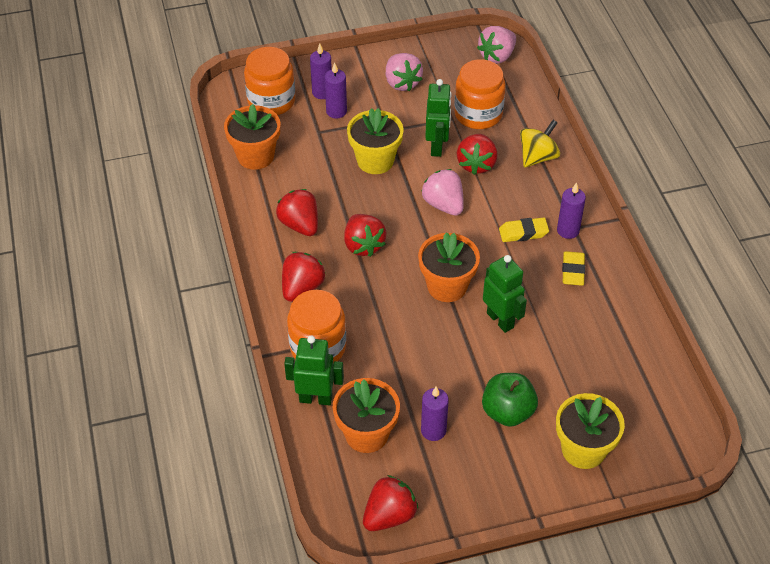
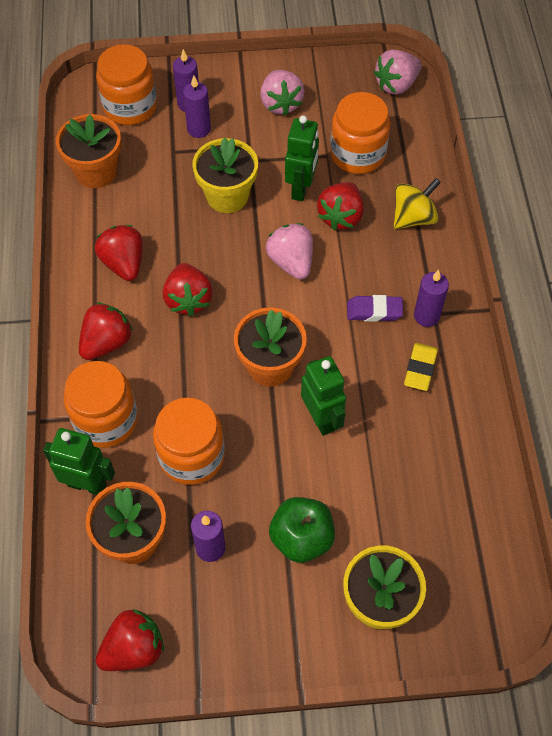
camera: 10 degrees right, 10 degrees up
yellow eraser [499,218,549,242] -> purple eraser [347,295,403,322]
none -> orange jar [153,398,225,485]

